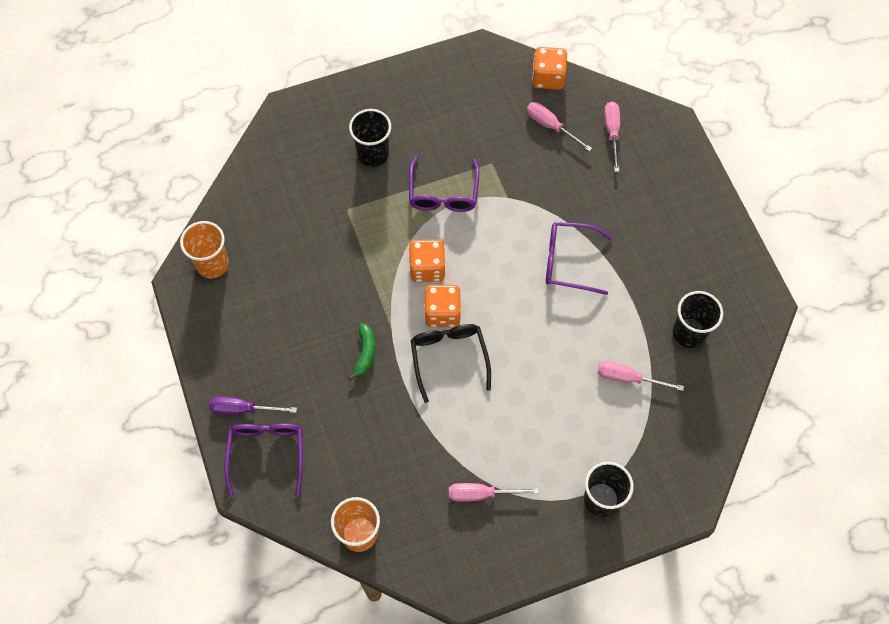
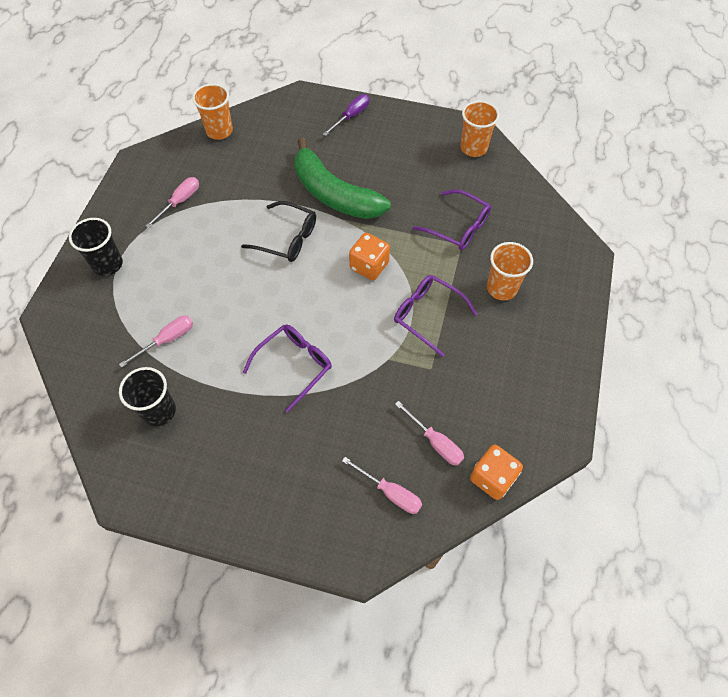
camera: 125 degrees right, 5 degrees down
purple glasses [224,424,303,497] -> purple glasses moved to [413,189,491,250]
black cup [349,109,391,167] -> orange cup [487,242,533,301]
green banana [349,323,375,381] -> green banana [295,138,391,219], size x2.46
orange dice [424,285,461,327] -> none
pink screwdriver [527,102,592,152] -> pink screwdriver turned 60 degrees clockwise [395,401,464,466]

